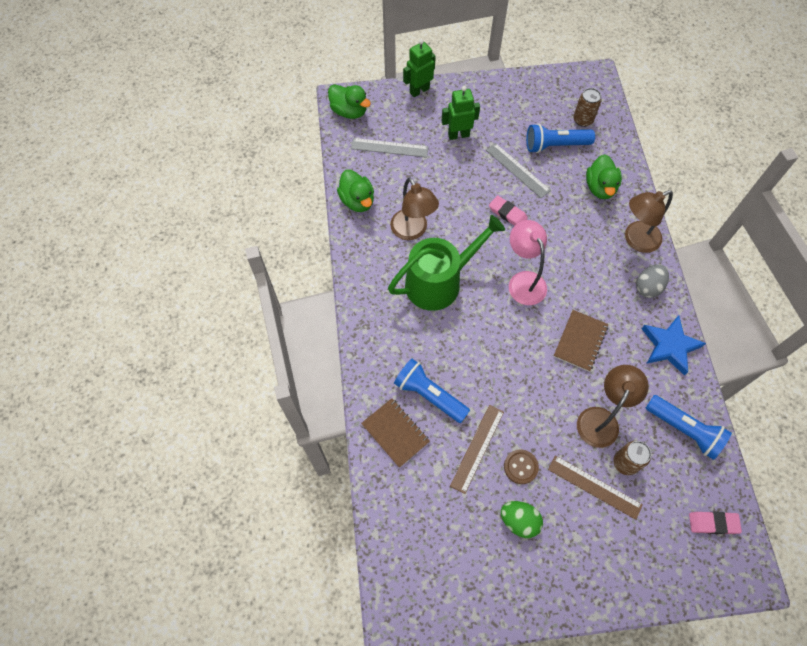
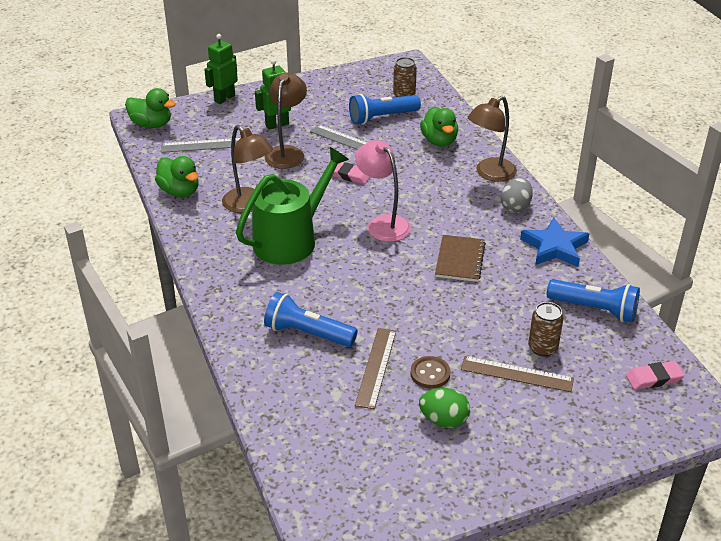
camera: 15 degrees left, 25 degrees down
brown notebook [361,398,430,468] -> none
brown lamp [577,365,649,448] -> brown lamp moved to [265,73,307,169]

